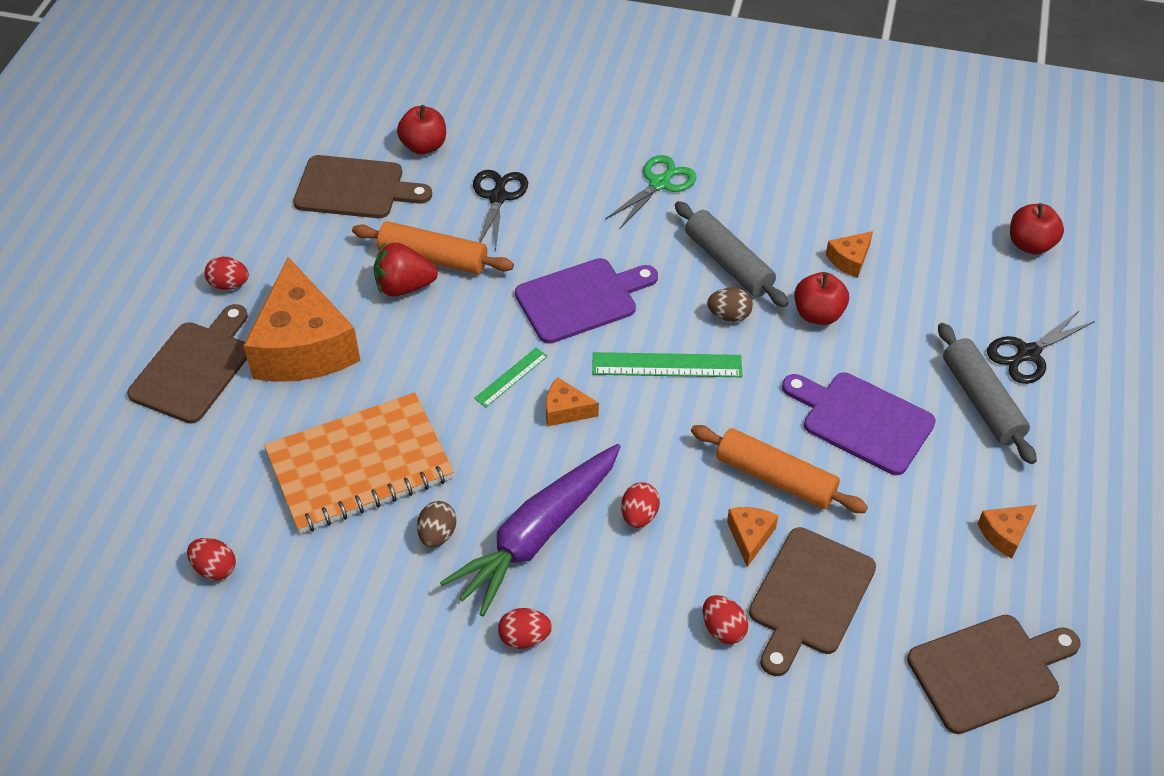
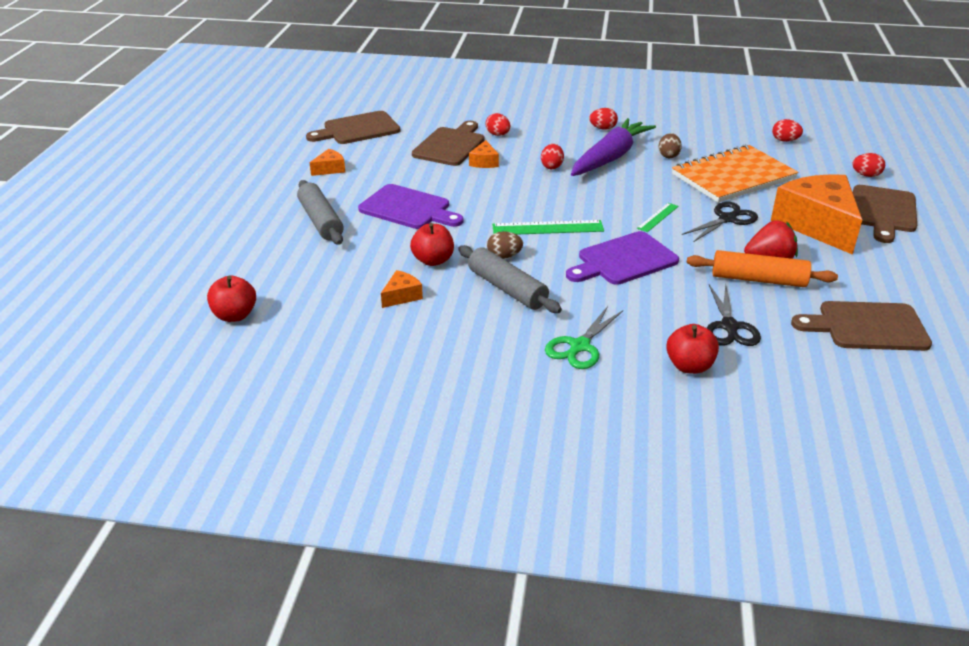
camera: 175 degrees right, 15 degrees down
red egg [205,257,249,290] -> red egg moved to [852,153,885,177]
red apple [397,105,446,154] -> red apple moved to [666,324,719,374]
orange cheese [546,377,599,426] -> none
orange rolling pin [691,425,868,513] -> none
black scissors [987,310,1095,384] -> black scissors moved to [682,202,758,242]

